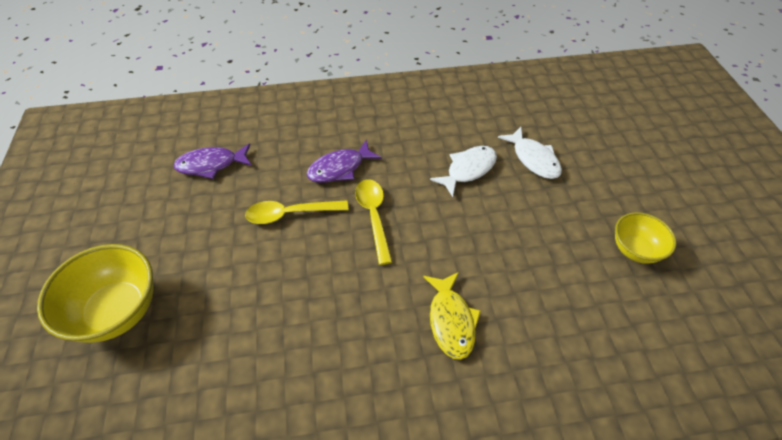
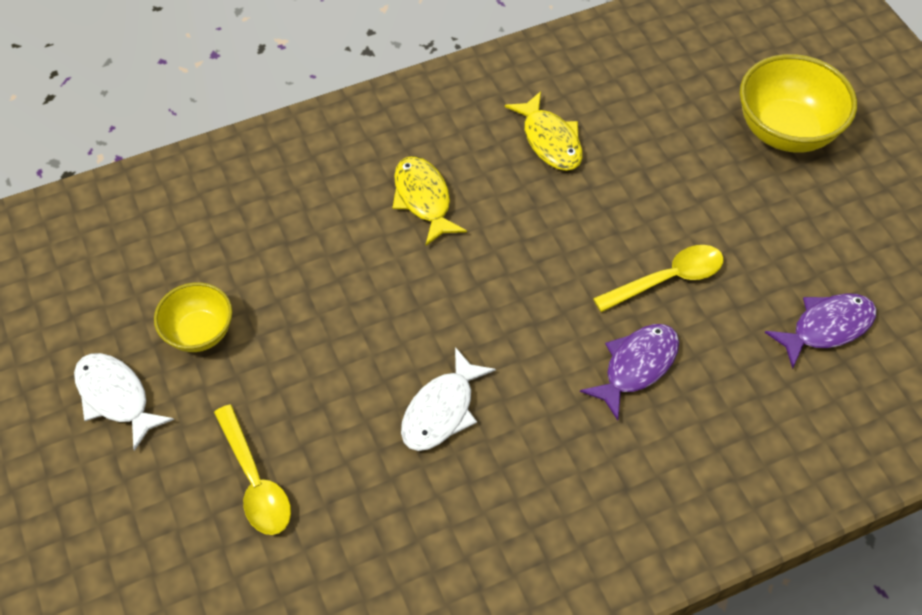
camera: 165 degrees right, 5 degrees up
yellow spoon [355,179,392,265] -> yellow spoon moved to [214,404,291,535]
white fish [498,127,562,179] -> white fish moved to [74,353,174,451]
none -> yellow fish [505,91,583,171]

